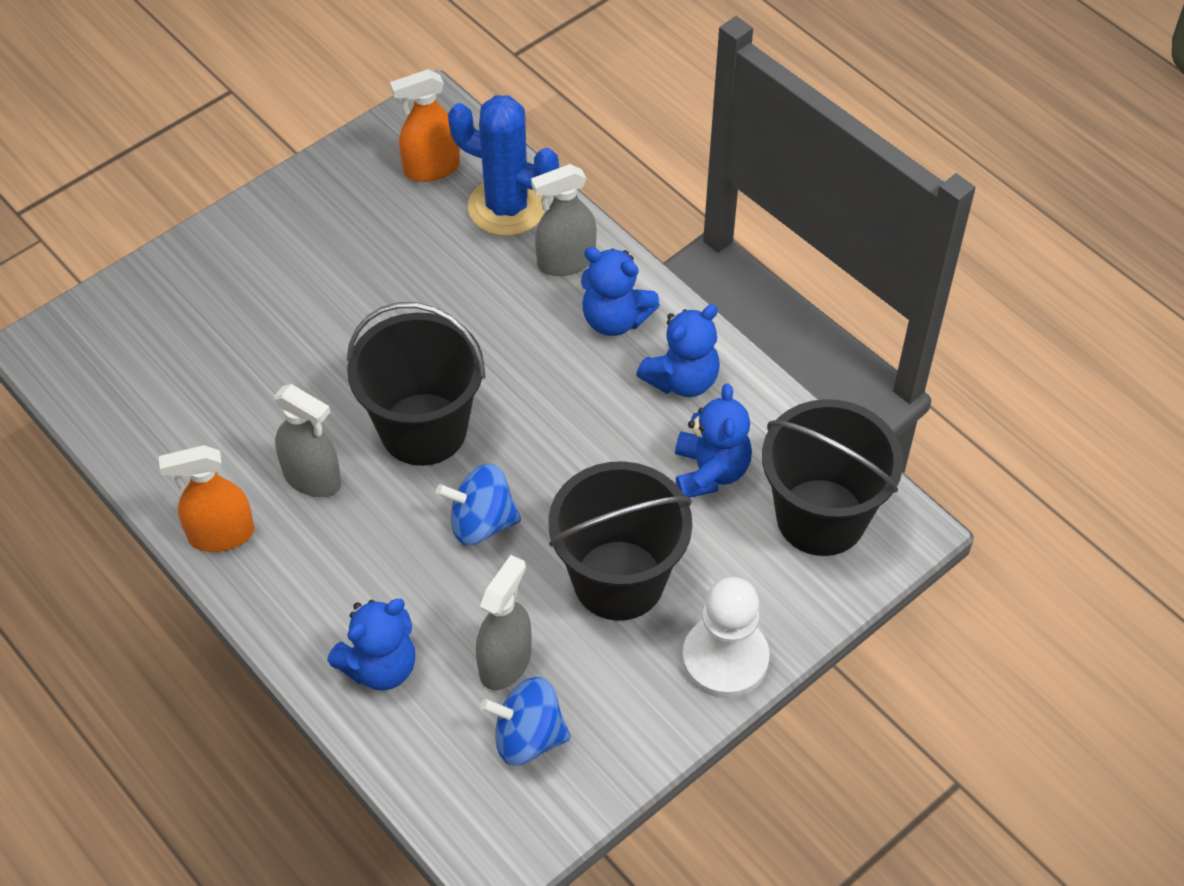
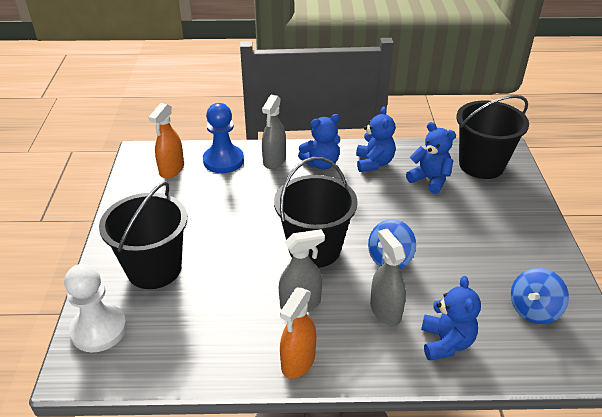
camera: 50 degrees left, 15 degrees down
blue cactus [448,95,559,236] -> blue pawn [203,103,244,173]
grey spray bottle [476,555,532,690] -> grey spray bottle moved to [370,229,406,326]
black bucket [548,461,692,621] -> black bucket moved to [99,182,187,289]
white pawn [682,577,770,698] -> white pawn moved to [64,264,127,352]

